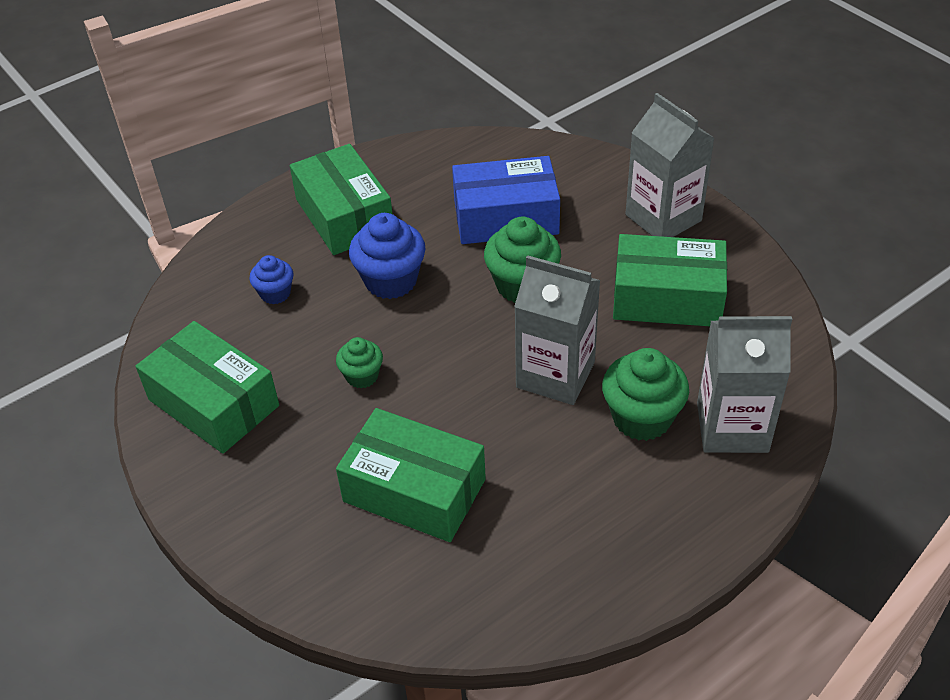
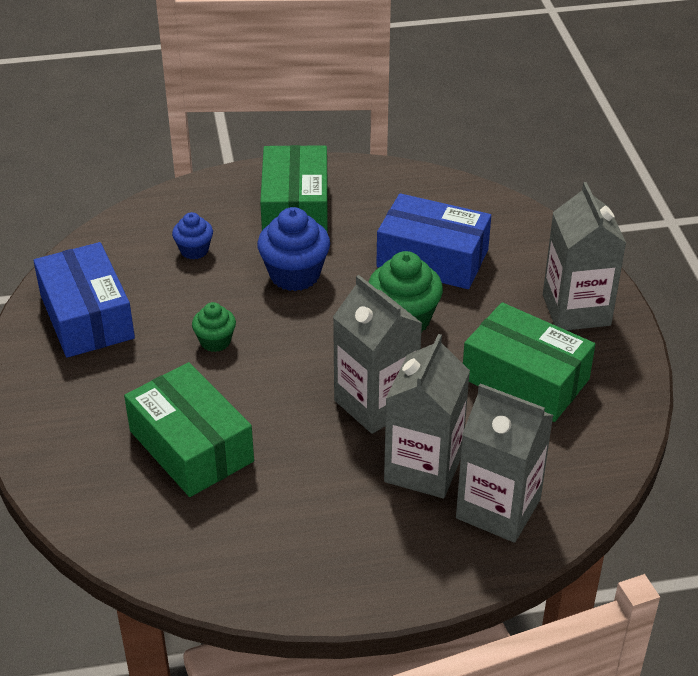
camera: 25 degrees right, 5 degrees down
green box [136,321,279,454] -> blue box [34,242,135,358]
green cupcake [602,348,689,441] -> grey carton [384,334,470,498]

